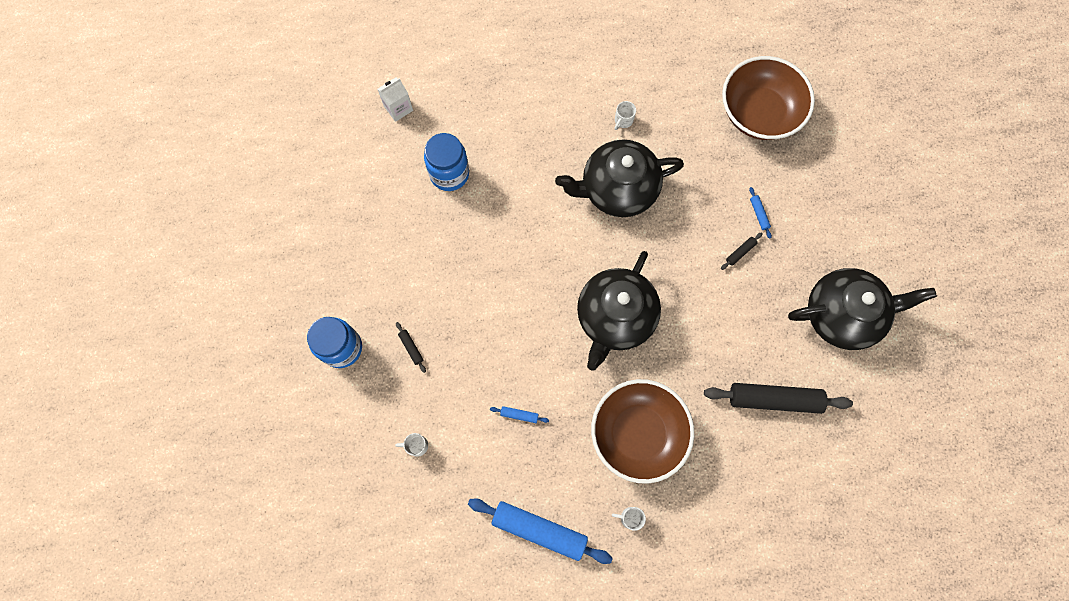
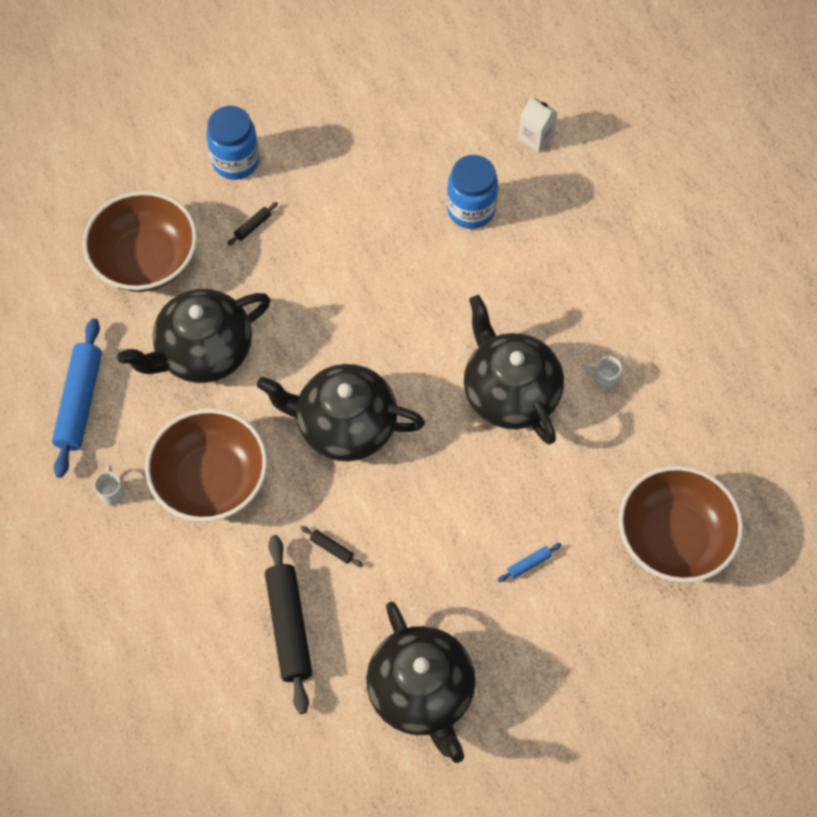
camera: 75 degrees right, 10 degrees down
white mug [395,433,428,457] -> brown bowl [83,191,197,292]
blue rolling pin [490,406,549,423] -> black teapot [117,289,271,383]
black rolling pin [721,233,763,270] -> black rolling pin moved to [301,526,363,567]

